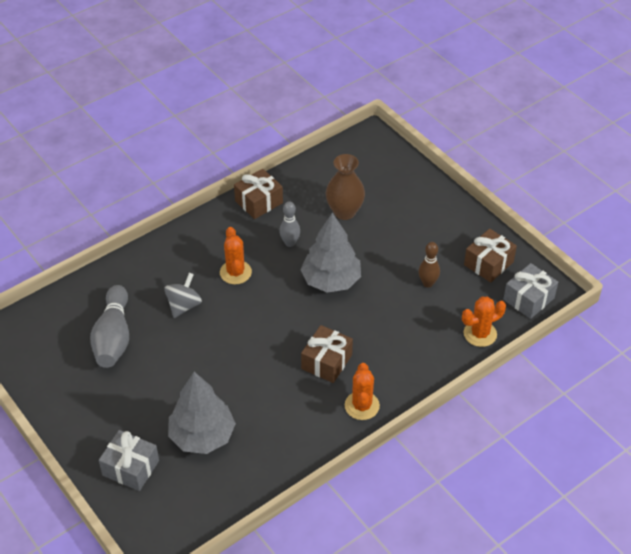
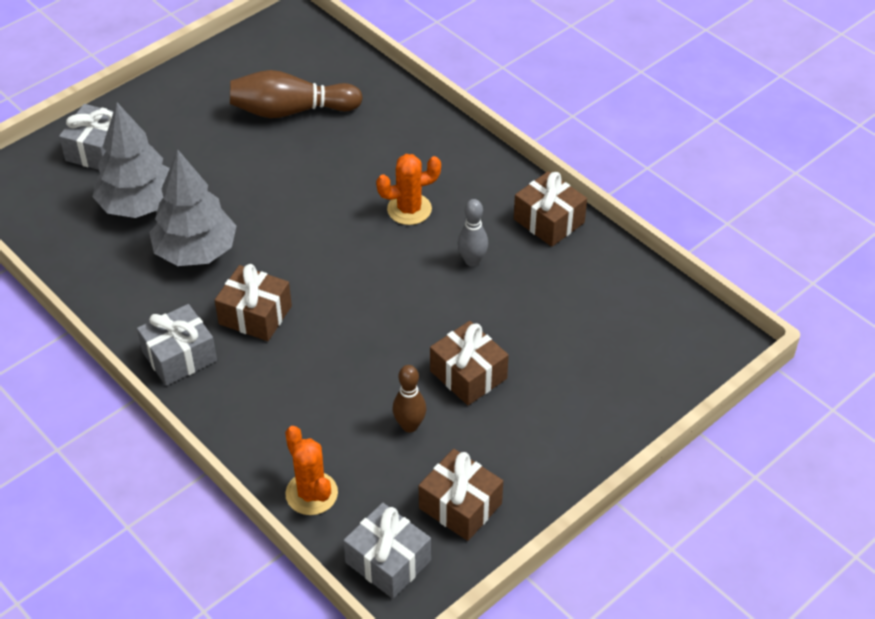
camera: 85 degrees right, 0 degrees up
grey bowling pin [90,285,129,368] -> brown bowling pin [230,70,363,118]
grey spinning top [164,273,202,318] -> none
grey tree [300,213,361,293] -> grey tree moved to [149,149,236,266]
brown vase [326,154,365,220] -> none
orange cactus [345,363,380,420] -> grey gift [137,304,217,386]
none -> brown gift [430,321,509,405]

